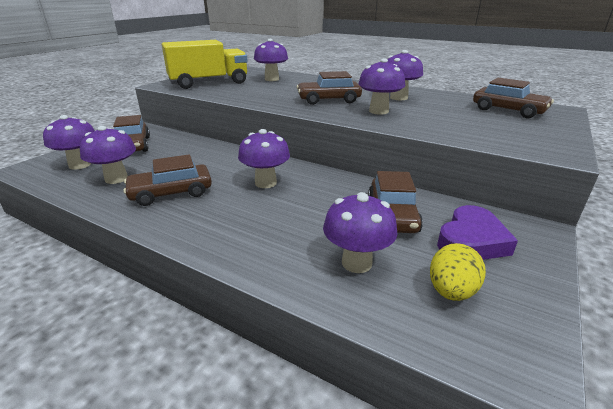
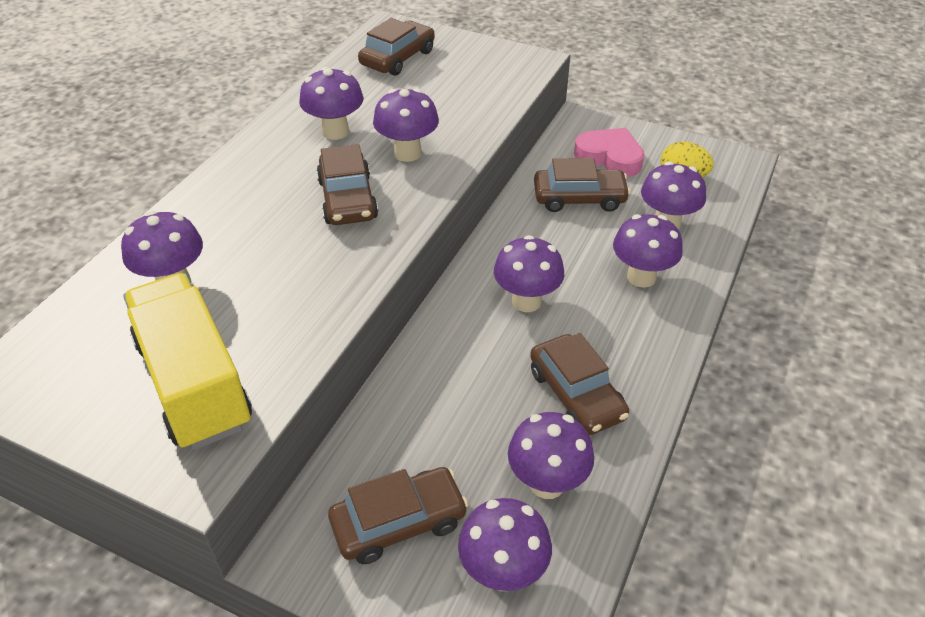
camera: 95 degrees left, 15 degrees up
purple heart [437,205,518,260] -> pink heart [574,128,645,177]
none -> purple mushroom [613,214,683,288]

